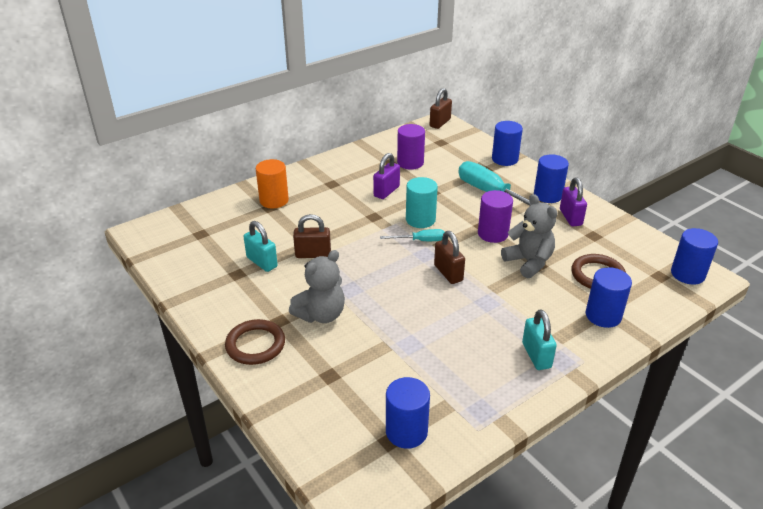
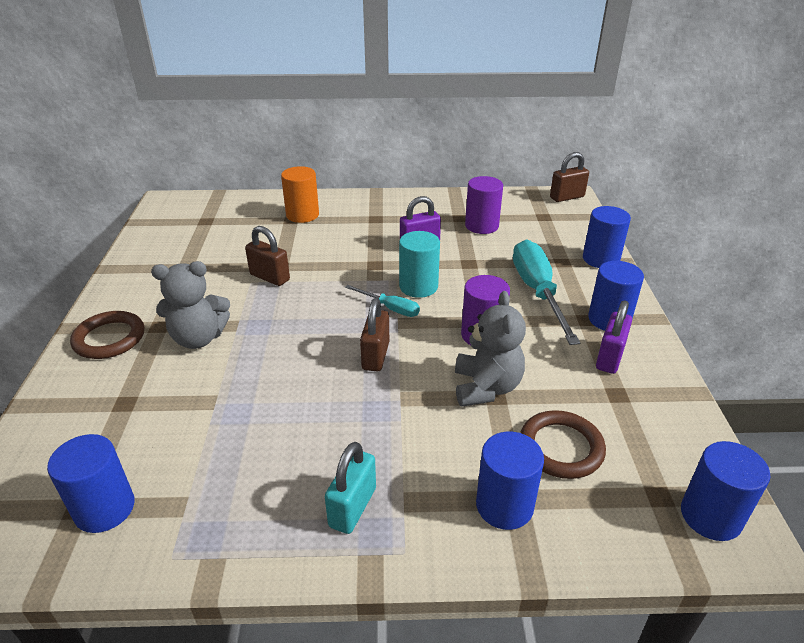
camera: 35 degrees right, 0 degrees up
turquoise padlock [244,221,278,272] -> none

